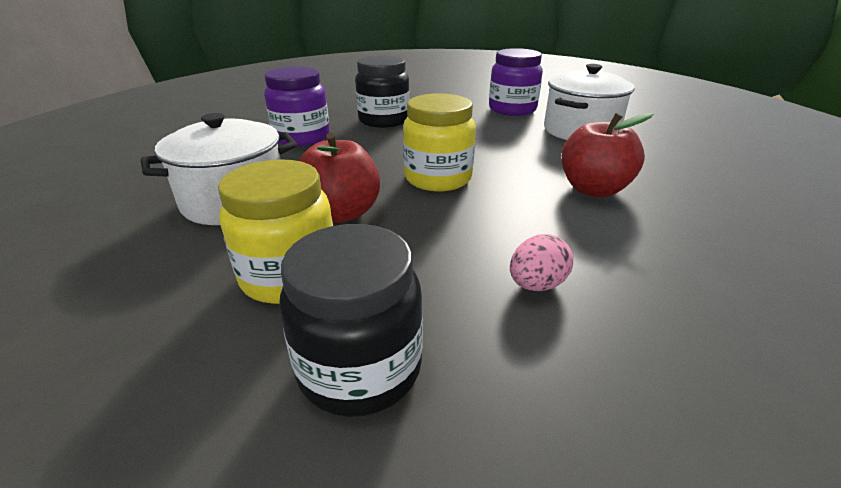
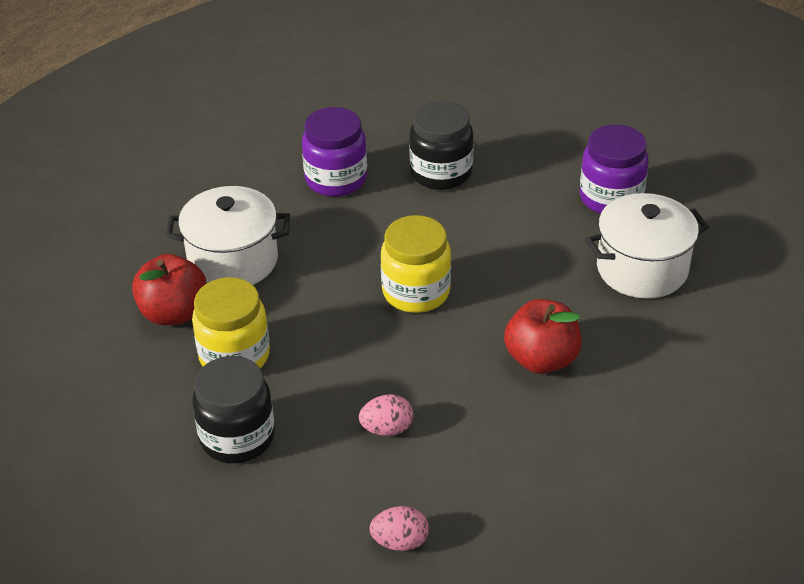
camera: 30 degrees right, 10 degrees up
red apple [299,133,380,223] -> red apple moved to [132,254,207,325]
none -> pink egg [369,506,429,551]

